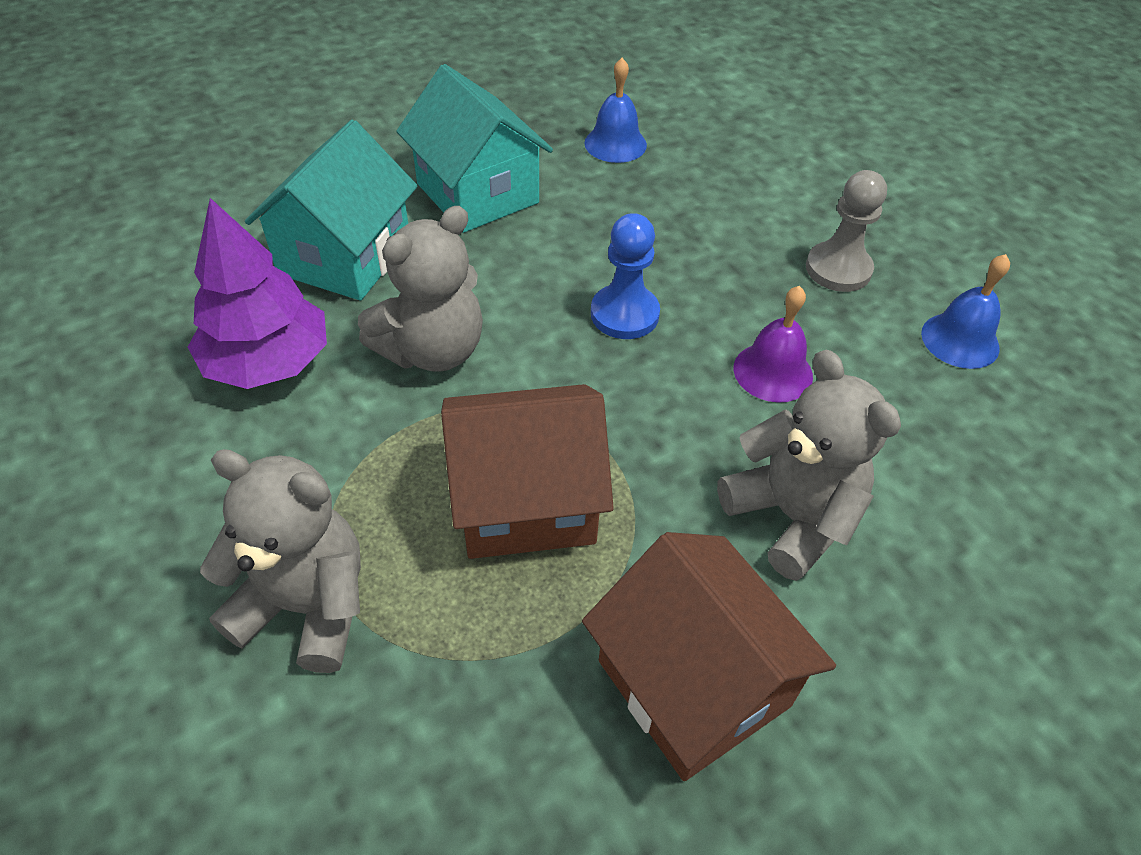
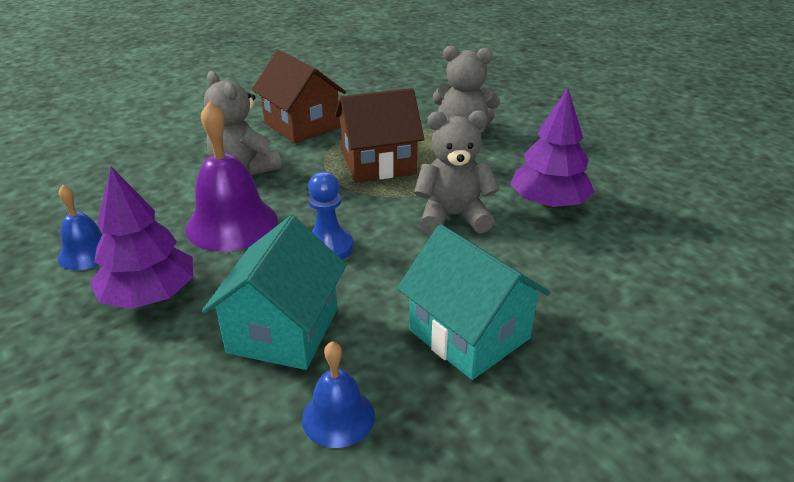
camera: 175 degrees right, 15 degrees down
turquoise house [245,120,417,301] -> turquoise house moved to [202,216,347,370]
grey teddy bear [358,206,483,372] -> grey teddy bear turned 45 degrees clockwise [414,110,500,235]
purple bell [734,286,813,403] -> purple bell [185,101,278,252], size x1.75
grey pawn [806,170,887,292] -> purple tree [90,167,193,309]

